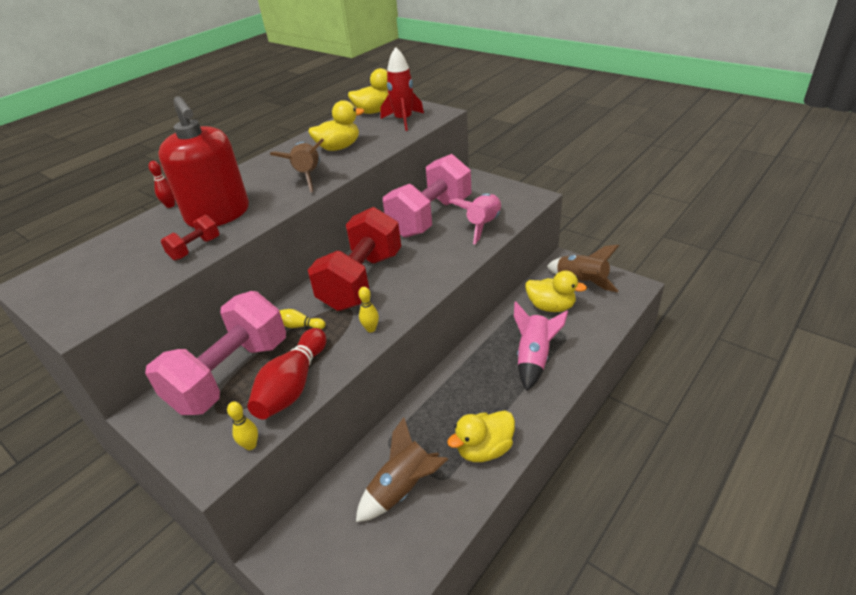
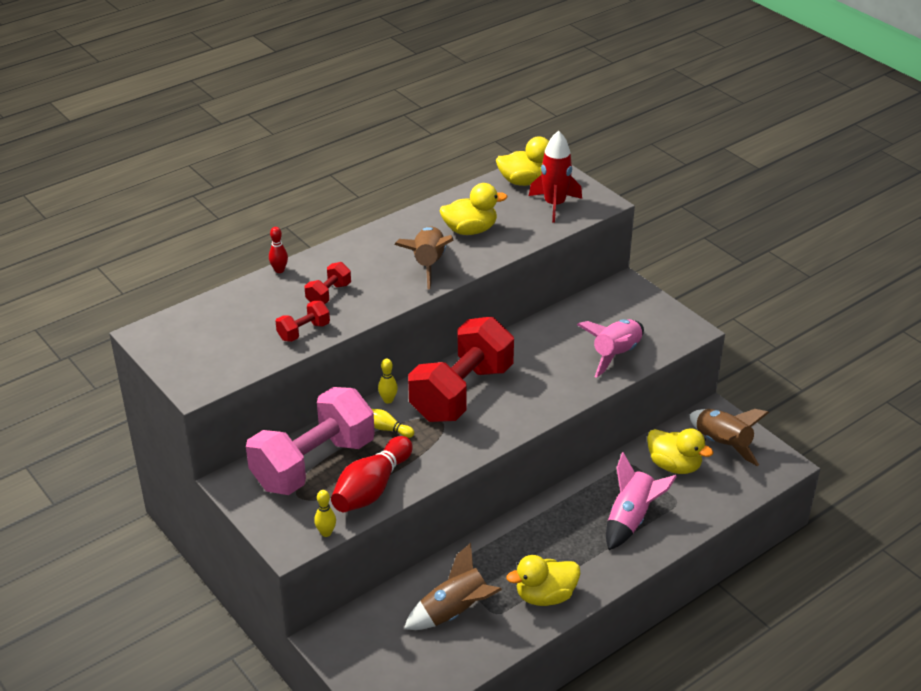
camera: 10 degrees right, 0 degrees up
red soap dispenser [158,96,249,228] -> red dumbbell [305,262,351,304]
yellow bowling pin [358,287,379,332] -> yellow bowling pin moved to [378,359,398,404]
pink dumbbell [383,154,471,238] -> none

